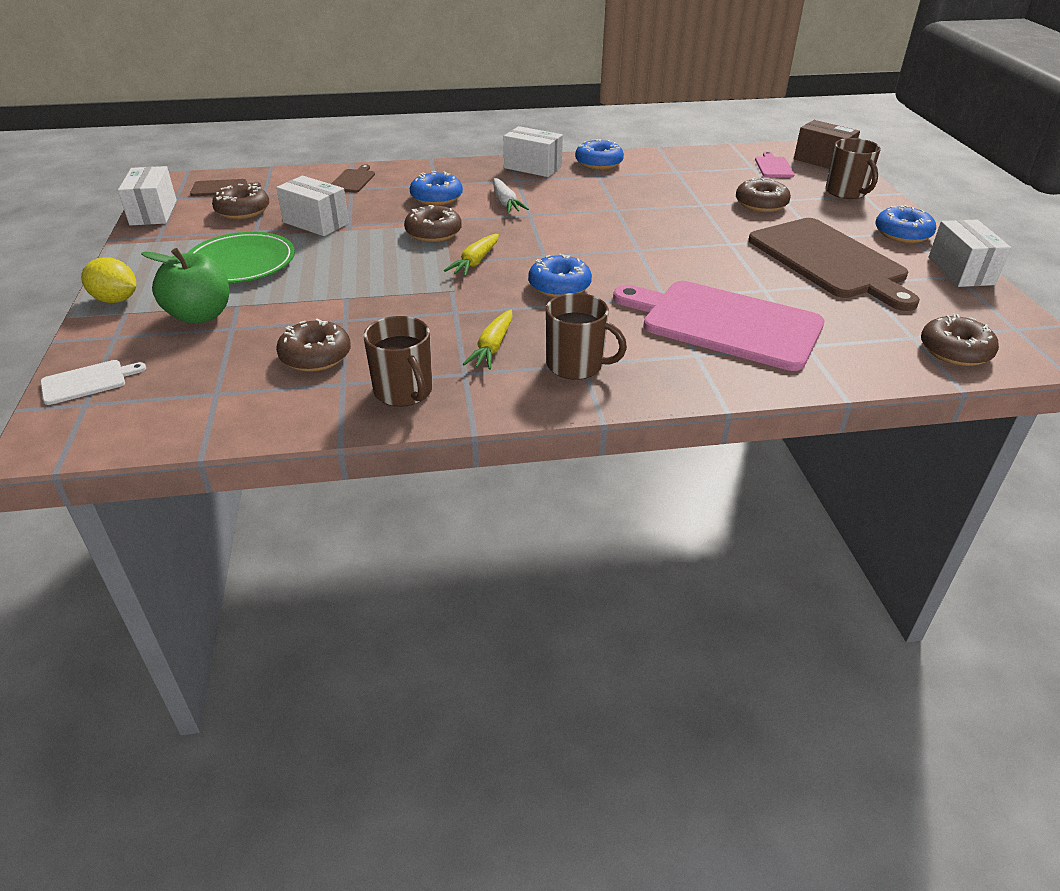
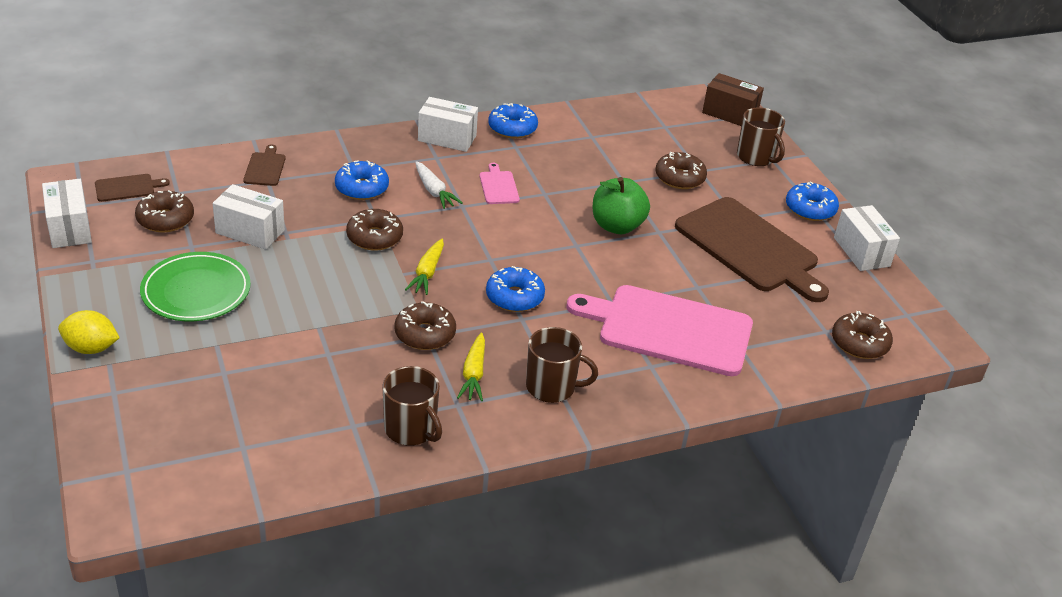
camera: 15 degrees left, 0 degrees up
white cutting board [40,360,146,405] -> none
green apple [141,248,229,324] -> green apple moved to [592,177,650,234]
brown donut [276,319,351,372] -> brown donut moved to [394,301,456,350]
pink cutting board [755,151,795,177] -> pink cutting board moved to [479,163,520,204]

